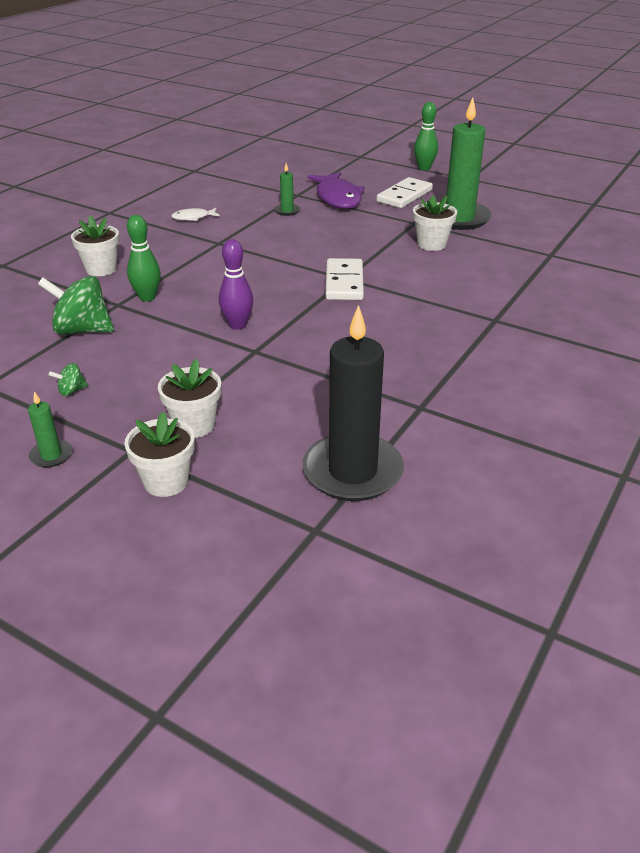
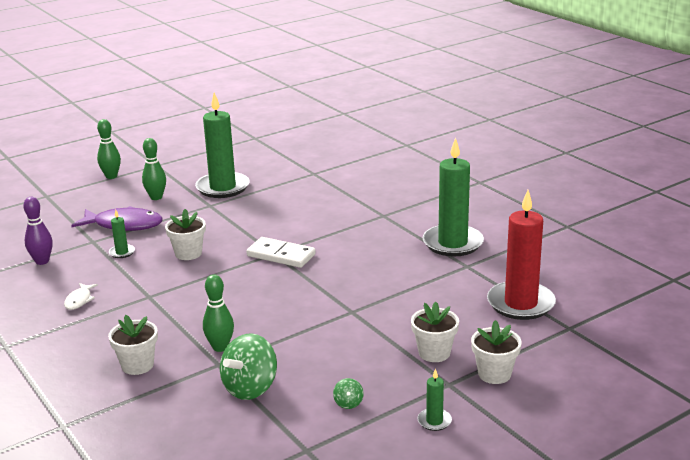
camera: 65 degrees left, 10 degrees down
purple bowling pin [219,239,253,330] -> purple bowling pin moved to [23,197,53,265]
black candle [303,305,404,501] -> red candle [487,190,556,320]
white domino [376,177,433,208] -> green bowling pin [142,138,166,200]
white flower pot [413,196,457,251] -> white flower pot moved to [165,209,206,260]
none -> green candle [423,138,484,256]

